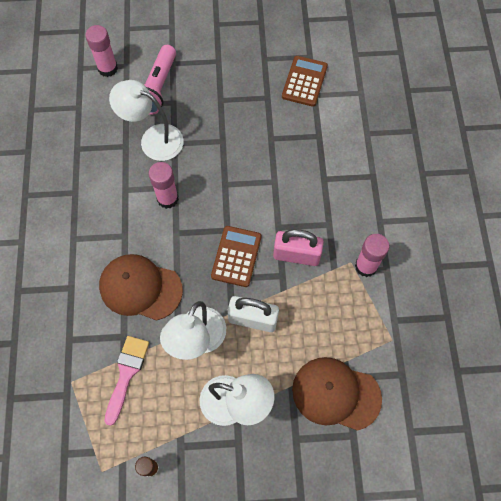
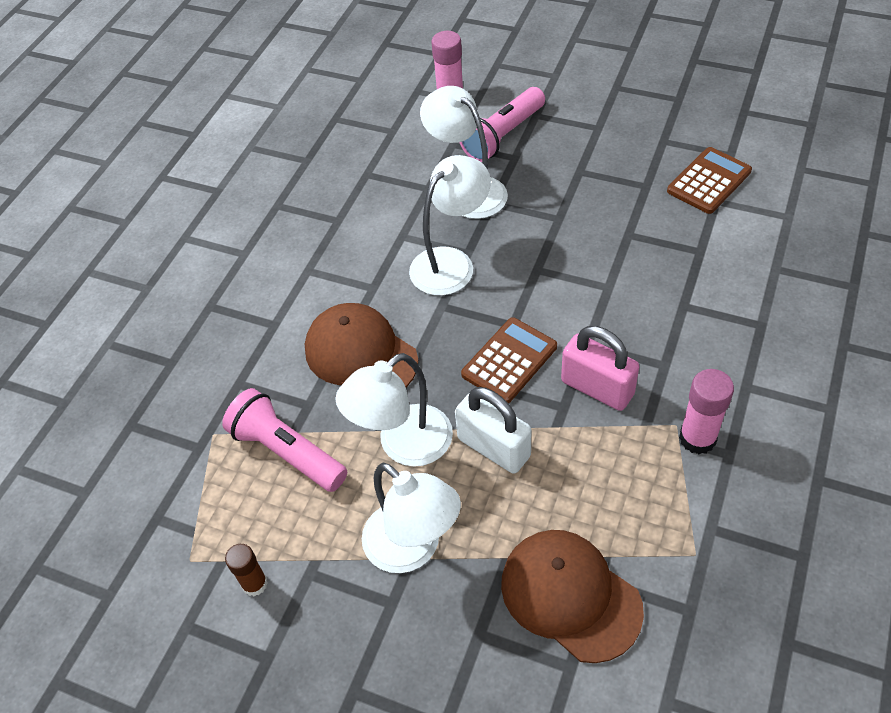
camera: 30 degrees right, 15 degrees down
pink brush [105,336,149,426] -> pink flashlight [222,388,347,492]
pink glue stick [149,162,179,209] -> white lamp [409,155,491,296]

